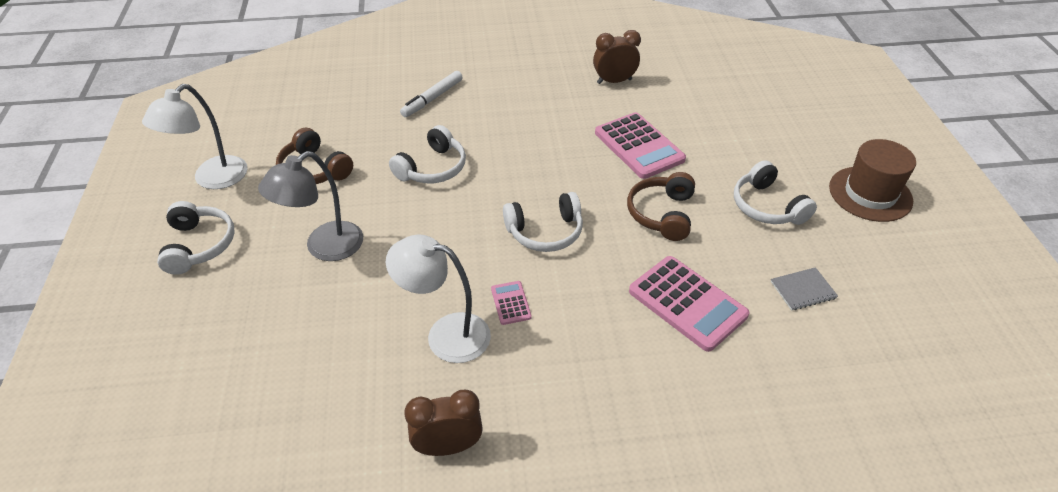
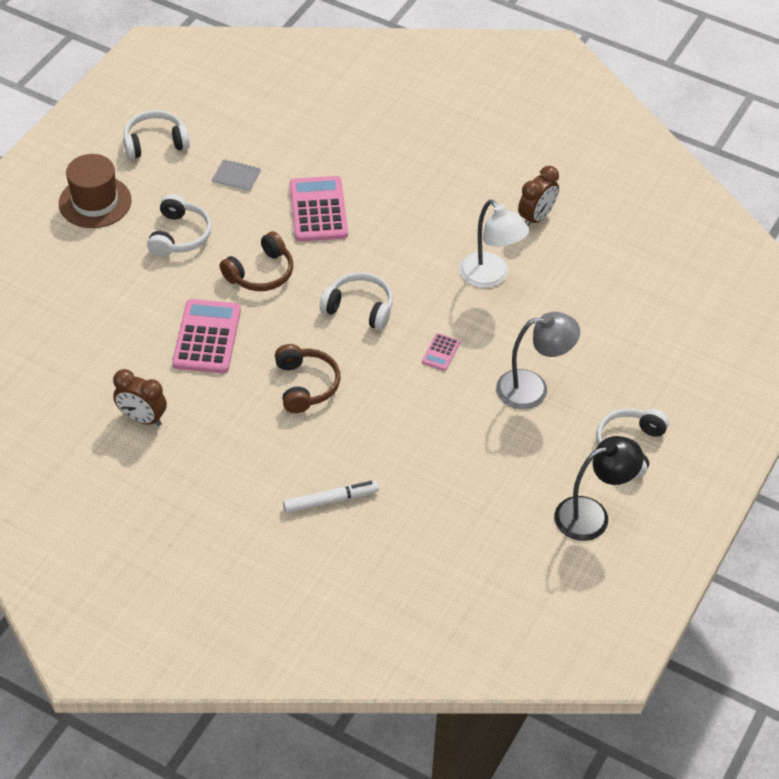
camera: 145 degrees left, 5 degrees up
white lamp [142,84,248,189] -> black lamp [554,436,644,541]
brown headphones [276,128,353,184] -> brown headphones moved to [275,344,340,413]
white headphones [389,125,466,183] -> white headphones moved to [123,110,190,159]
brown clock [404,390,483,456] -> brown clock turned 75 degrees counterclockwise [518,166,559,226]
pink calculator [491,281,532,325] -> pink calculator moved to [422,333,460,371]

